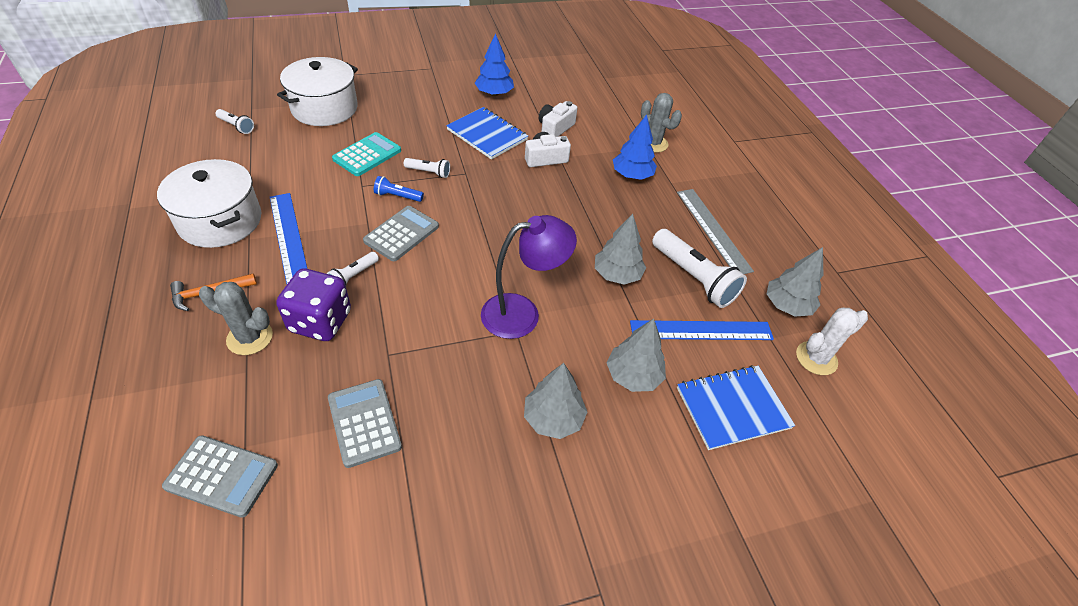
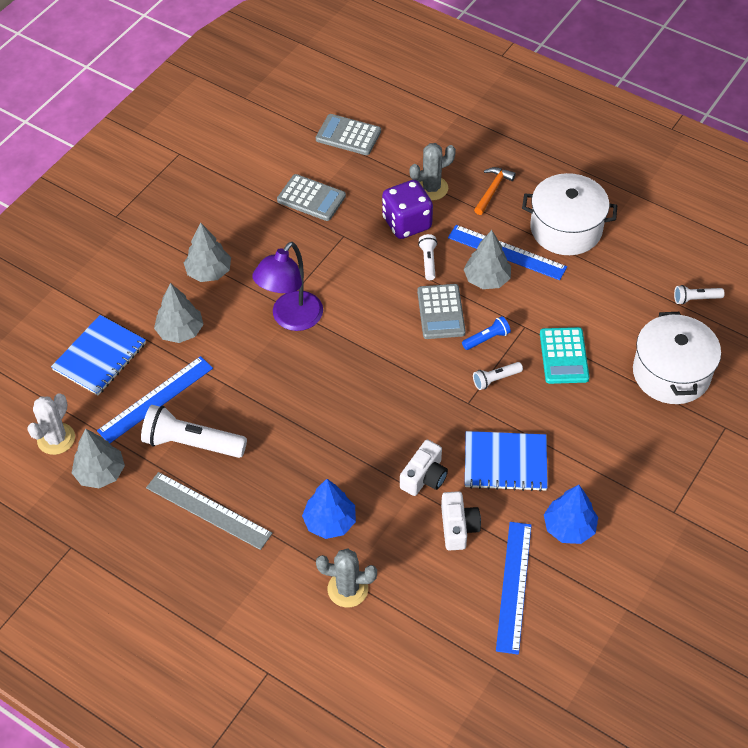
camera: 145 degrees right, 5 degrees up
grey calculator [162,435,278,518] -> grey calculator turned 45 degrees clockwise [316,114,381,155]
grey tree [595,214,646,285] -> grey tree moved to [464,230,511,289]
none -> blue ruler [496,522,532,655]

